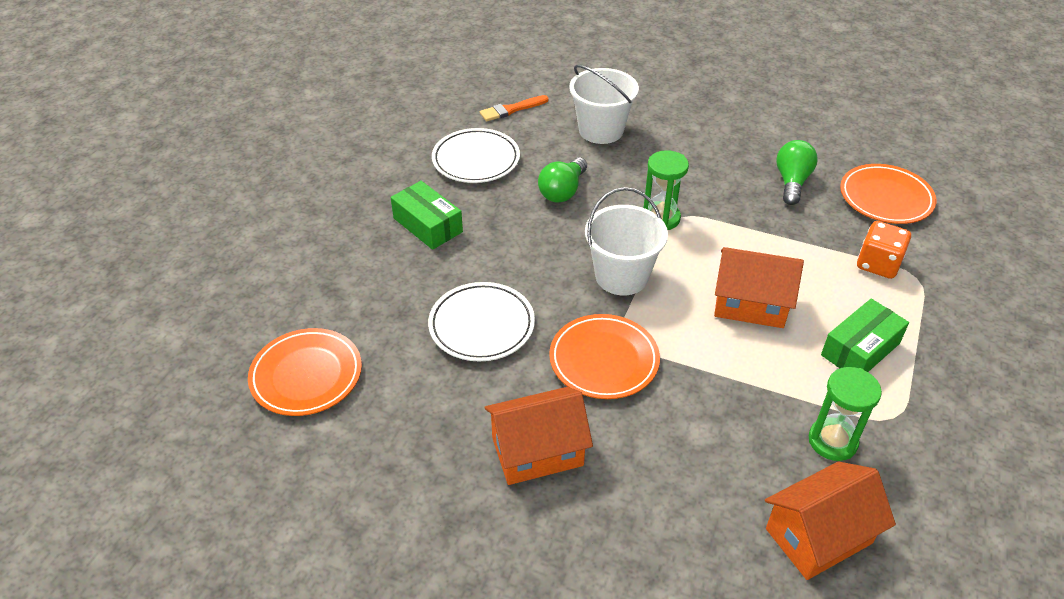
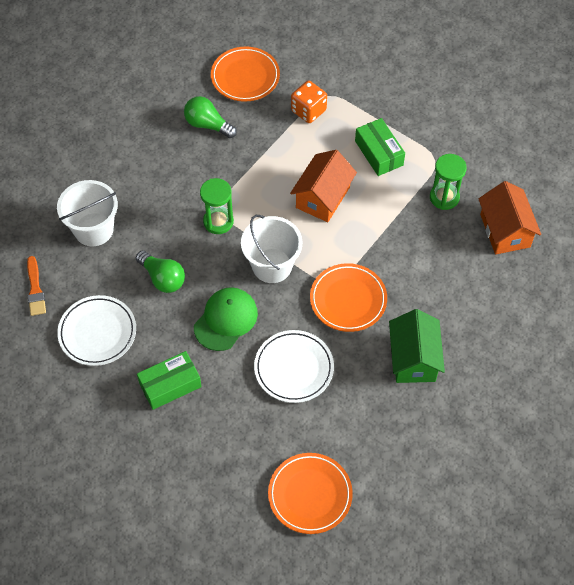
camera: 75 degrees left, 15 degrees up
orange house [484,387,593,485] -> green house [389,309,445,383]
none -> green cap [194,287,258,351]

